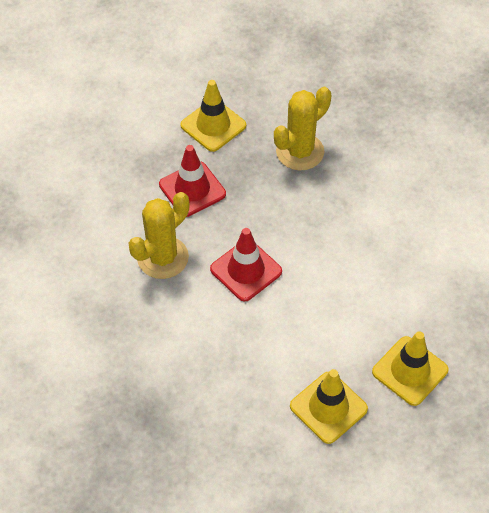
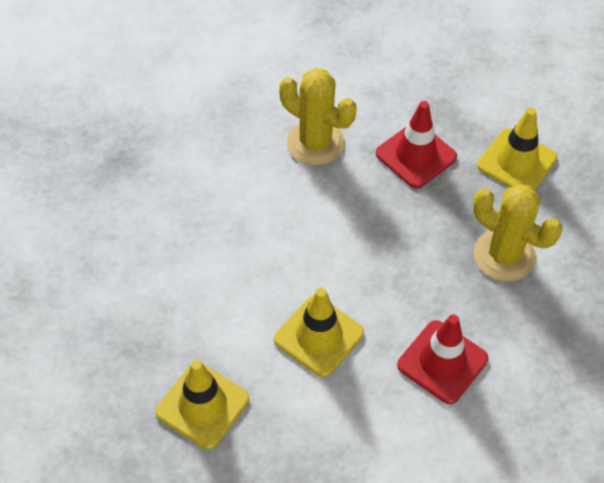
camera: 80 degrees right, 0 degrees up
red traffic cone [210,228,282,302] -> red traffic cone moved to [397,314,488,404]
yellow traffic cone [290,369,368,444] -> yellow traffic cone moved to [274,288,364,377]

